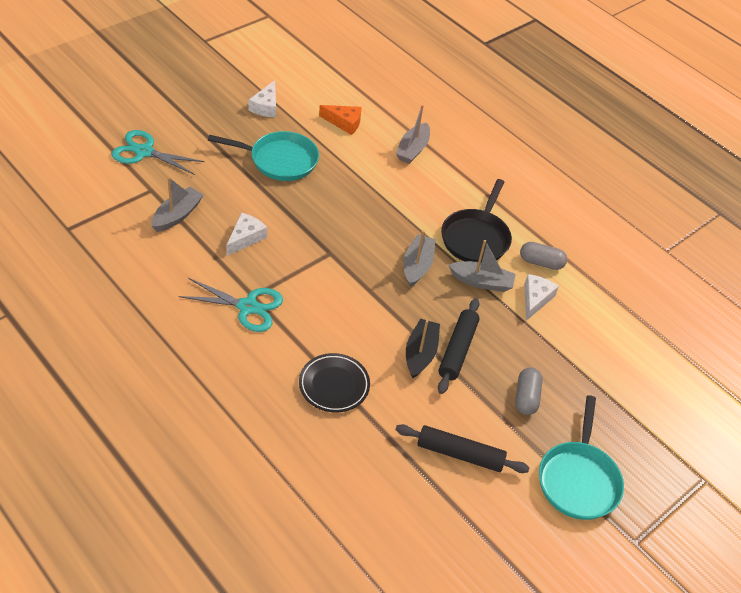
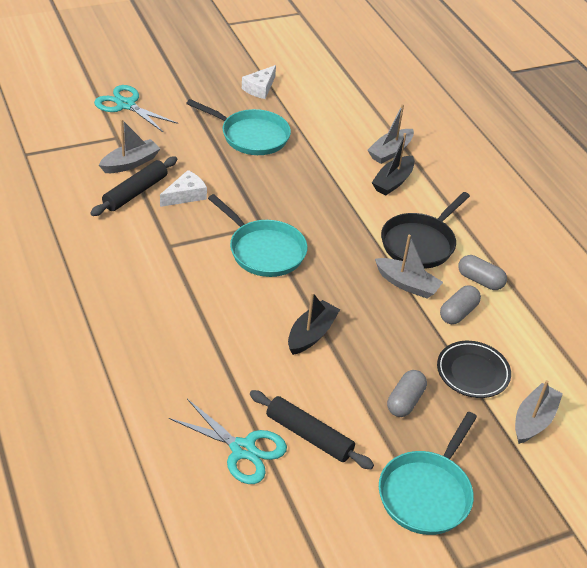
camera: 20 degrees right, 5 degrees down
turquoise scissors [178,278,283,332] -> turquoise scissors moved to [169,399,287,484]
black plate [299,353,370,413] -> black plate moved to [437,341,511,398]
orange cheese [319,105,361,135] -> none
grey boat [404,230,436,287] -> grey boat moved to [515,380,563,444]
black rolling pin [438,298,480,394] -> black rolling pin moved to [90,156,177,216]
white cheese [524,274,559,321] -> grey capsule [440,285,481,324]
none -> turquoise pan [208,194,307,277]
none -> black boat [372,133,415,195]

